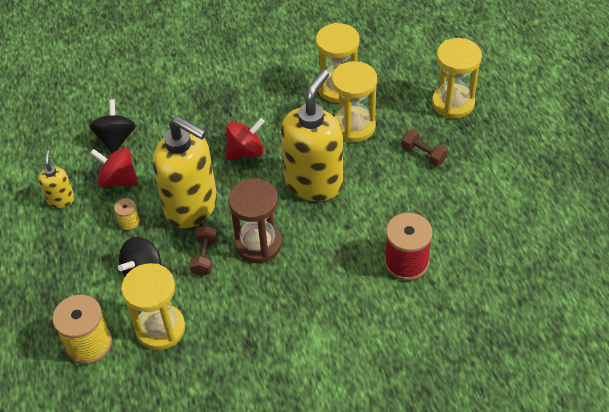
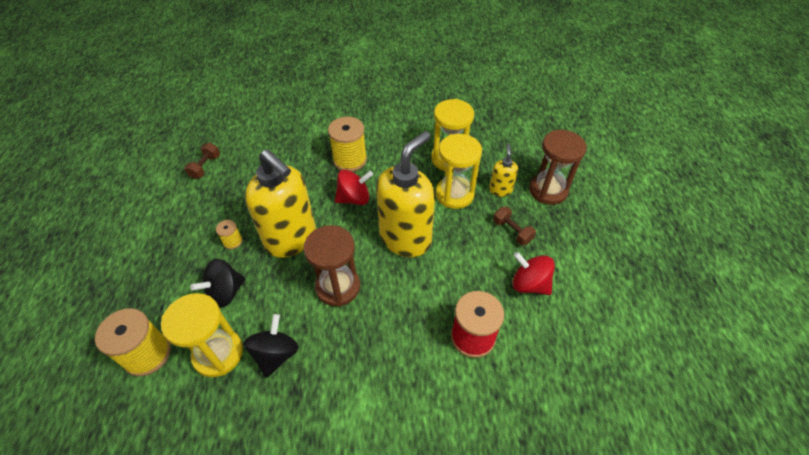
camera: 10 degrees right, 0 degrees up
yellow soap dispenser [38,150,75,208] -> yellow soap dispenser moved to [489,144,518,197]
black spinning top [89,99,136,153] -> black spinning top moved to [244,314,299,378]
red spinning top [90,148,138,187] -> red spinning top moved to [512,252,555,295]
brown dumbbell [189,225,218,276] -> brown dumbbell moved to [184,143,220,179]
yellow hourglass [432,38,482,119] -> brown hourglass [529,130,587,205]
none -> yellow spool [328,117,367,172]

